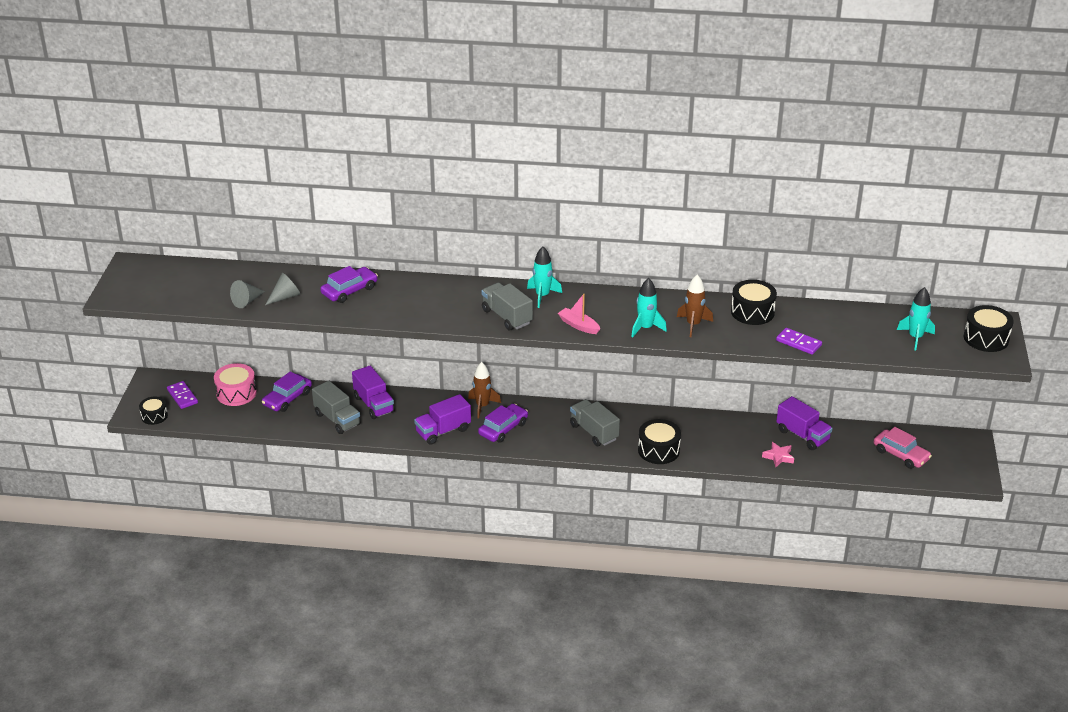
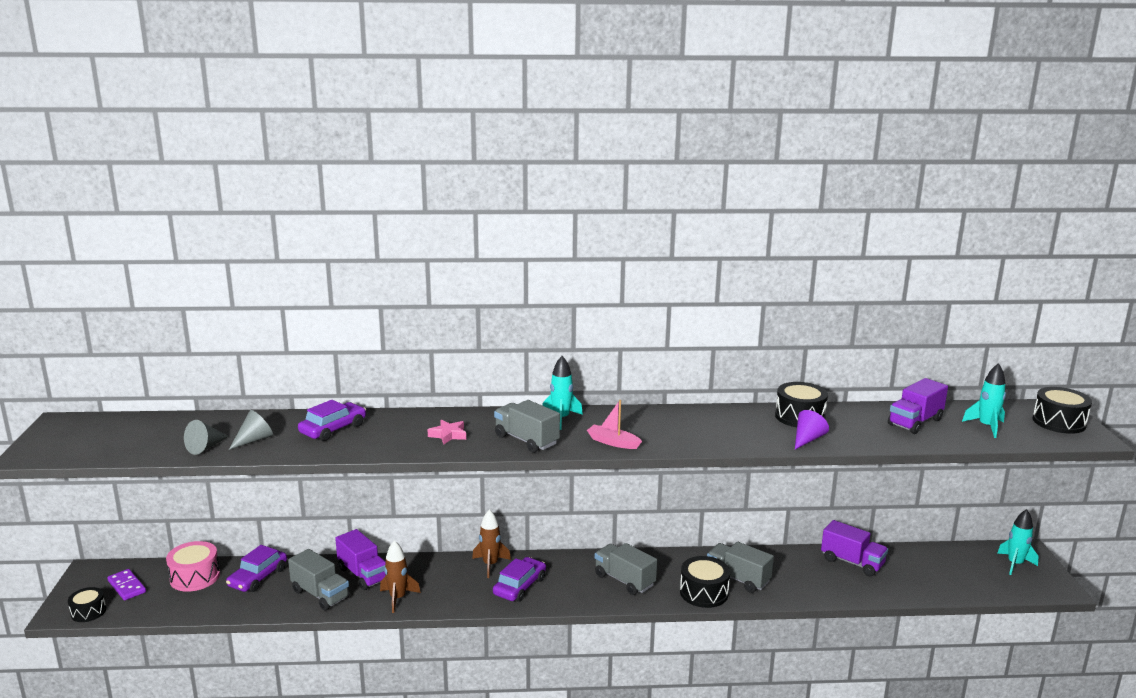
camera: 10 degrees left, 15 degrees down
purple truck [414,394,471,445] -> purple truck moved to [888,378,948,434]
turquoise rocket [631,278,667,338] -> turquoise rocket moved to [997,509,1038,575]
brown rocket [677,275,713,337] -> brown rocket moved to [380,540,421,613]
pink star [762,442,794,467] -> pink star moved to [428,420,466,445]
purple domino [776,328,822,355] -> none
pink car [874,427,932,469] -> none
none -> grey truck [707,542,774,593]
none -> purple cone [795,410,829,449]

